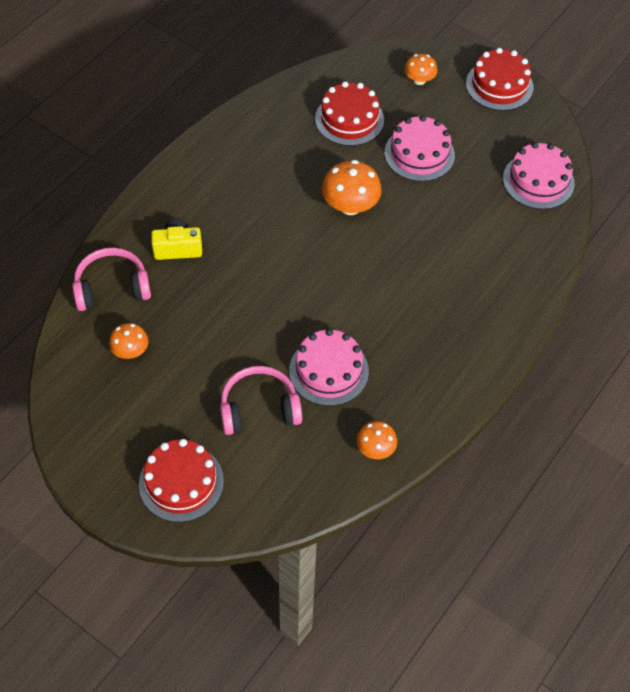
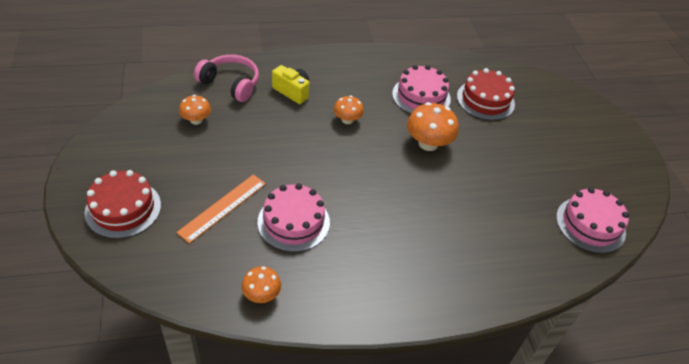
camera: 40 degrees right, 10 degrees down
pink headphones [220,366,302,435] -> orange ruler [176,174,266,244]
pink cake [384,115,455,182] -> pink cake moved to [392,65,451,114]
orange mushroom [404,54,437,85] -> orange mushroom moved to [333,96,364,124]
red cake [466,48,533,111] -> none

